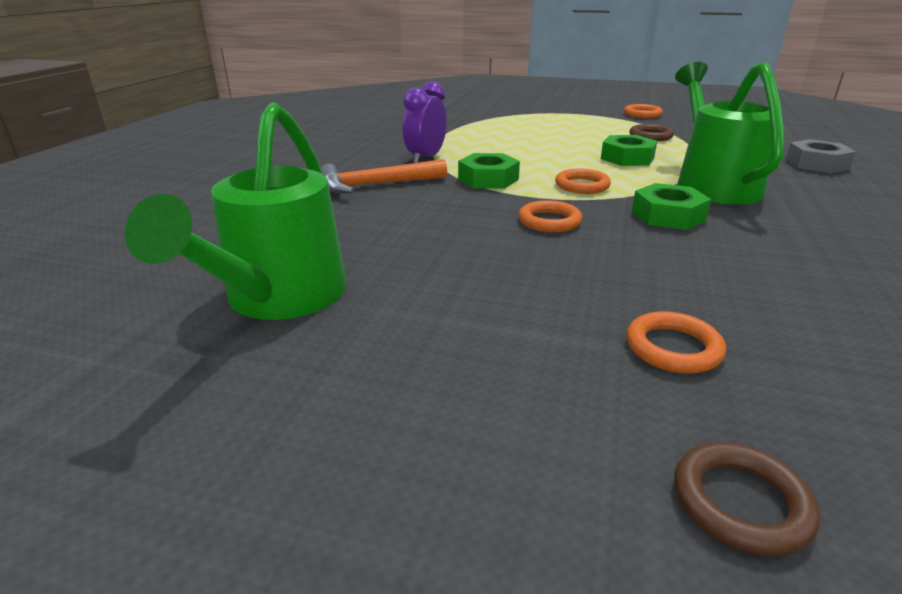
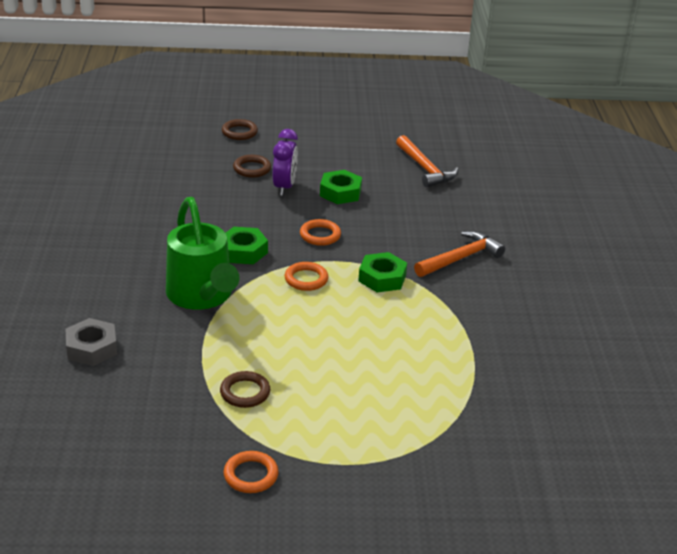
camera: 160 degrees right, 5 degrees up
green watering can [125,102,346,320] -> orange hammer [396,135,458,187]
purple clock [403,82,447,163] -> purple clock moved to [273,129,298,196]
green nut [601,135,657,166] -> green nut moved to [320,170,362,204]
orange ring [626,311,726,374] -> brown ring [233,155,271,178]

